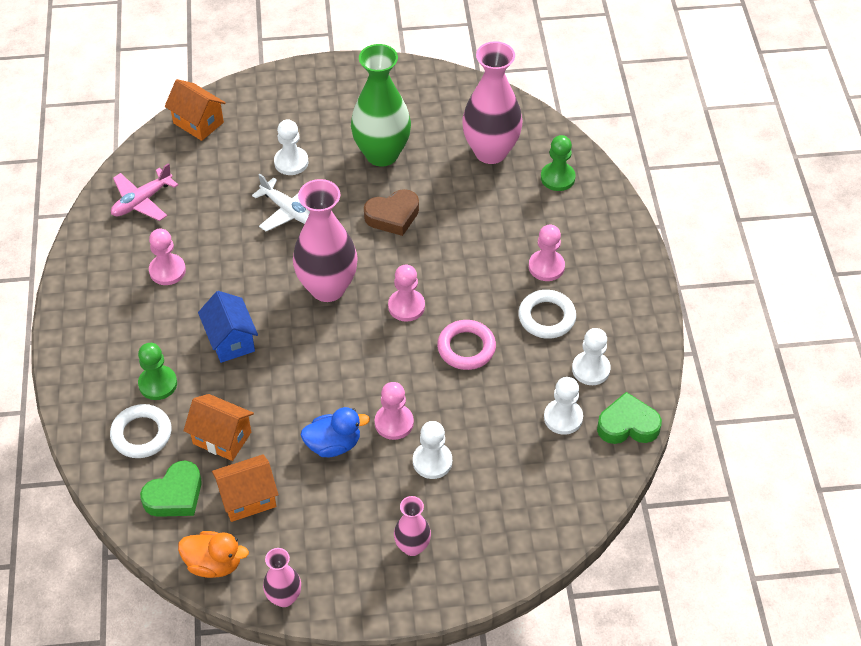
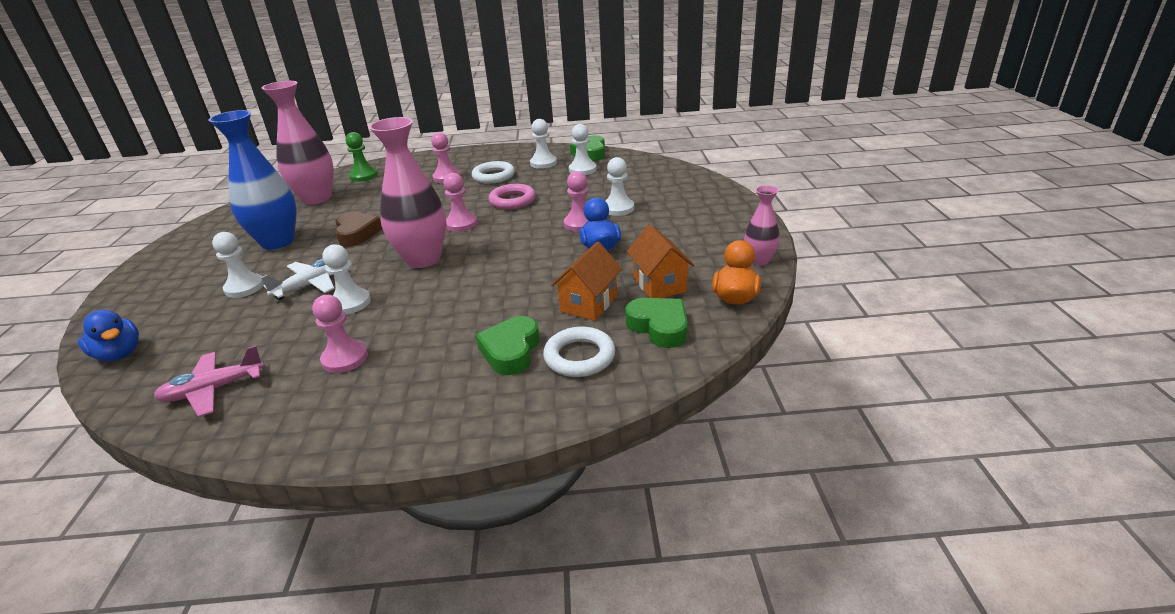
camera: 85 degrees left, 20 degrees down
pink plane [111,163,178,221] -> pink plane turned 105 degrees clockwise [153,345,265,417]
green pawn [138,343,177,400] -> green heart [476,316,540,375]
orange house [165,79,226,141] -> blue duck [78,310,139,361]
blue house [198,291,258,363] -> none
green vase [351,44,411,167] -> blue vase [209,110,297,250]
pink vase [394,496,431,556] -> none
none -> white pawn [322,244,371,314]

